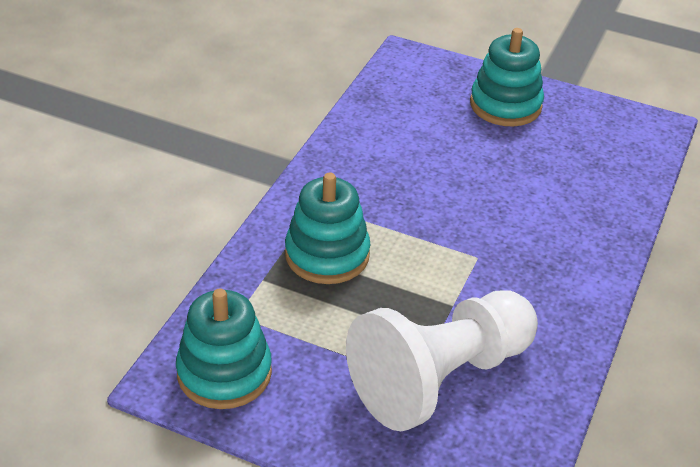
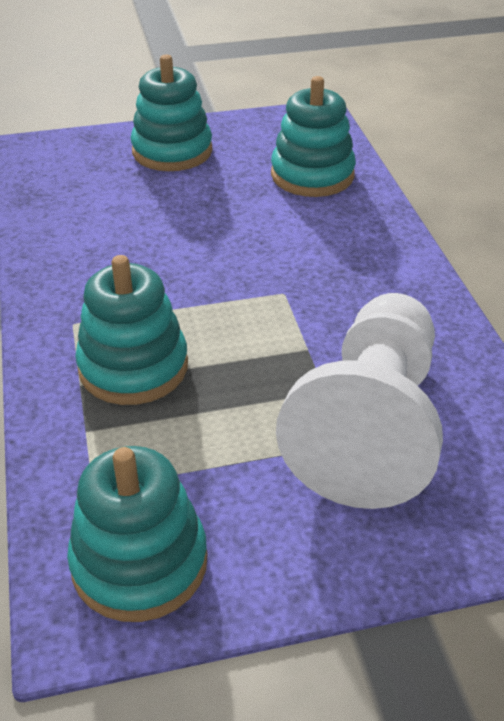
camera: 35 degrees left, 0 degrees up
none -> turquoise stacking toy [271,76,356,197]

